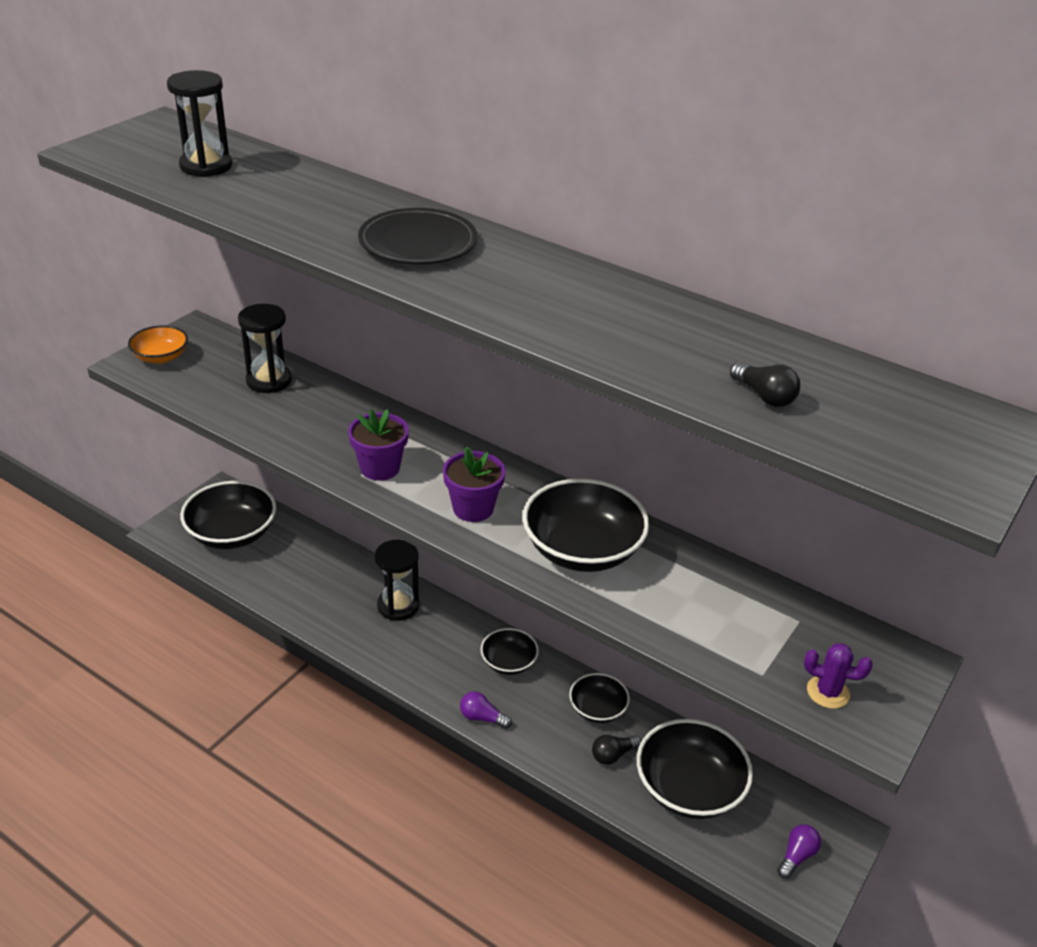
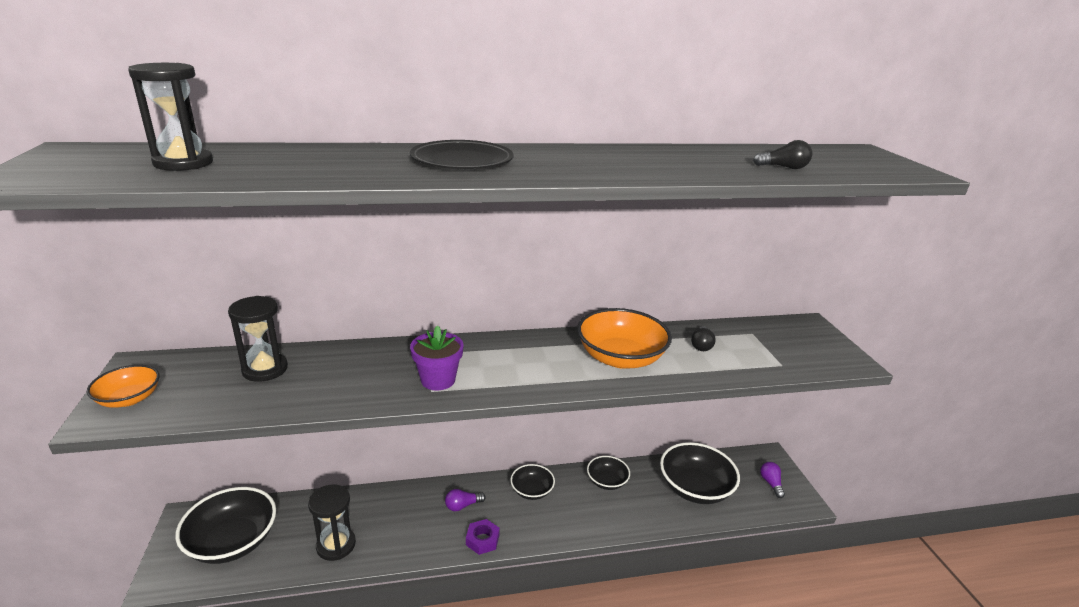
camera: 45 degrees left, 10 degrees down
black hourglass [375,540,419,621] -> black hourglass moved to [308,484,356,561]
purple flower pot [443,447,506,522] -> none
purple light bulb [460,691,512,729] -> purple light bulb moved to [445,489,486,511]
black bowl [523,478,649,572] -> orange bowl [577,308,672,369]
black light bulb [592,735,642,765] -> black light bulb moved to [691,326,716,351]
purple cactus [804,643,873,709] -> none
none -> purple nut [466,519,500,555]

